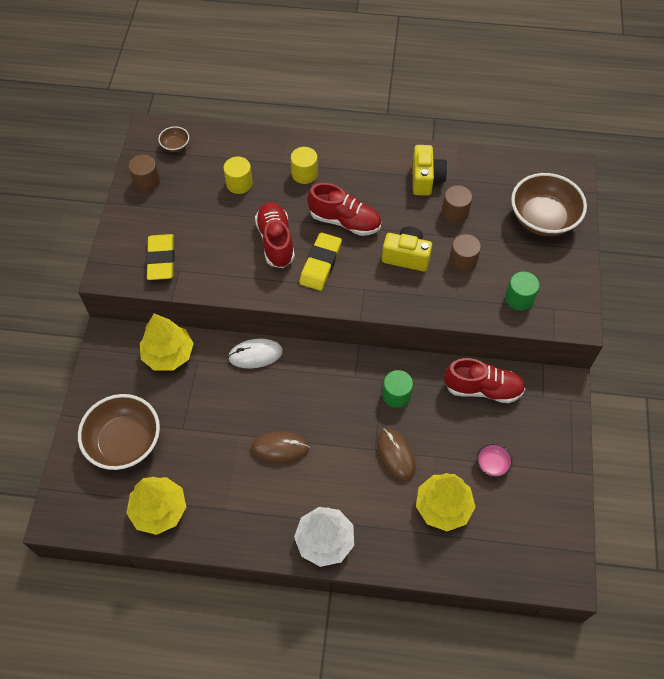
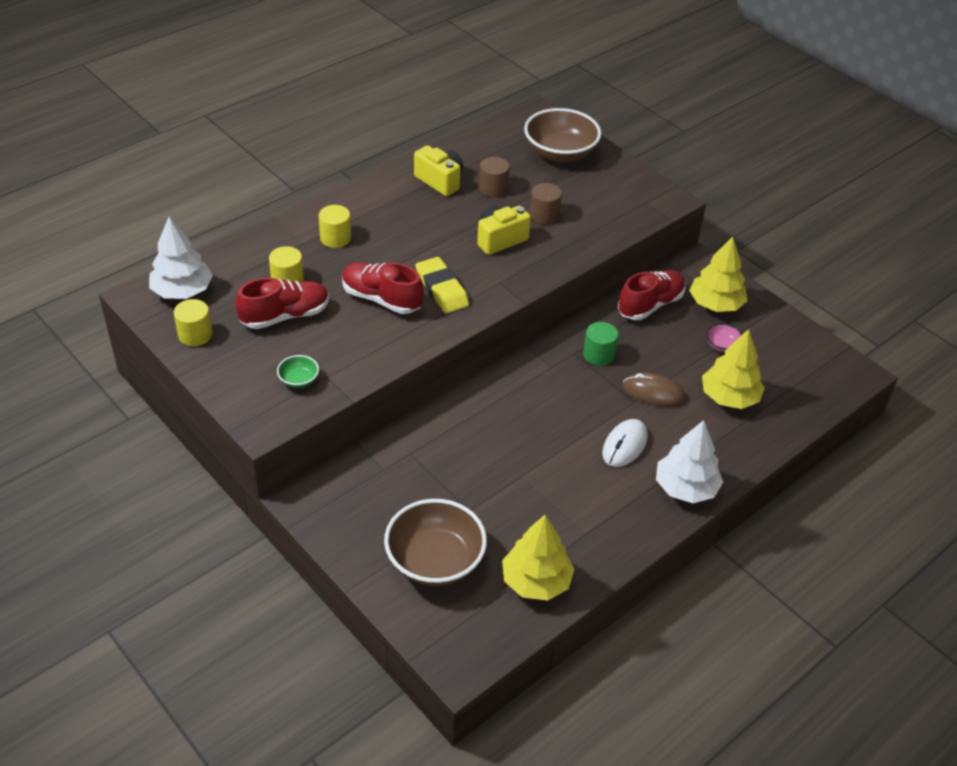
camera: 50 degrees left, 15 degrees down
brown cylinder [129,155,160,192] -> yellow cylinder [174,299,213,346]
yellow tree [140,313,194,371] -> yellow tree moved to [689,236,748,312]
yellow eraser [146,234,174,280] -> green bowl [277,355,319,388]
brown bowl [158,126,189,152] -> white tree [149,217,213,299]
white mouse [228,338,283,369] -> white mouse moved to [602,419,648,467]
brown mouse [251,431,309,463] -> none
red shoe [308,183,381,236] -> red shoe moved to [236,278,329,329]
green cylinder [505,271,540,310] -> none

